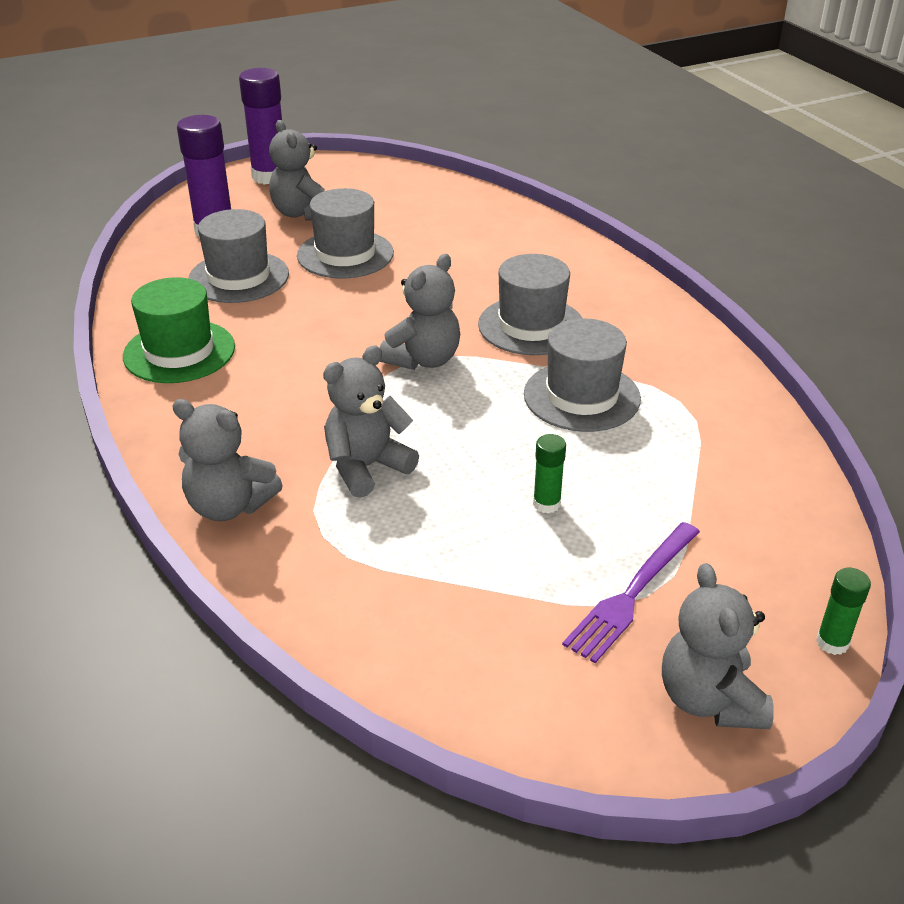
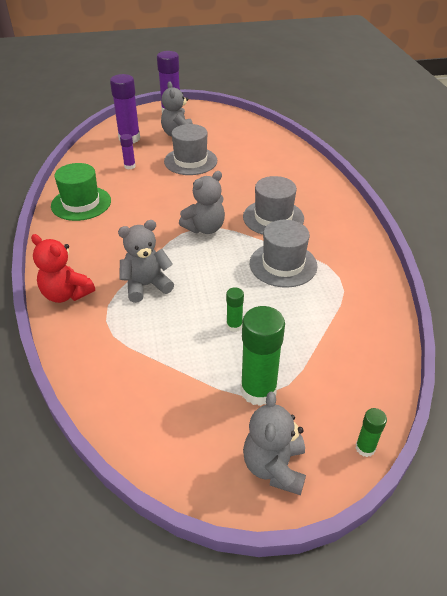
camera: 15 degrees right, 5 degrees up
grey teddy bear [172,399,283,521] -> red teddy bear [31,234,95,303]
grey hat [188,209,289,303] -> purple glue stick [120,134,136,169]
purple fork [562,522,700,663] -> green glue stick [241,306,285,406]

